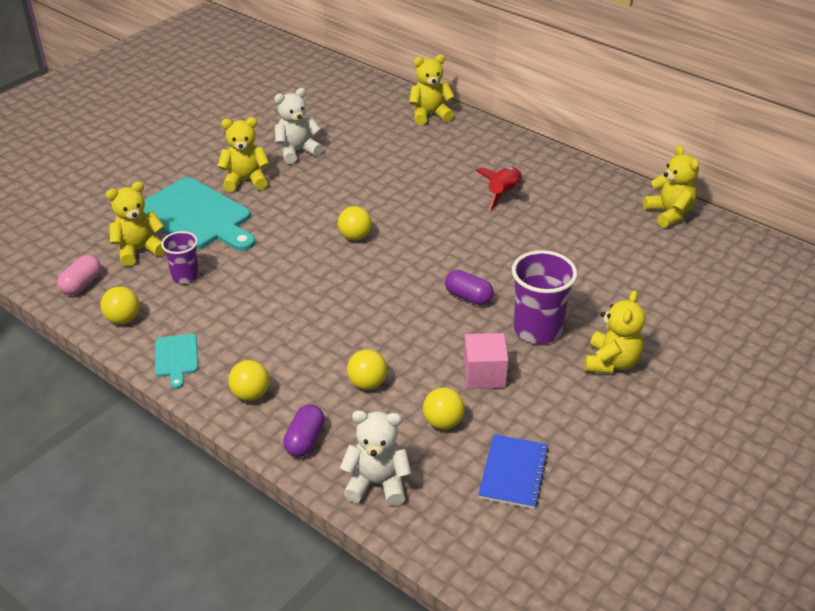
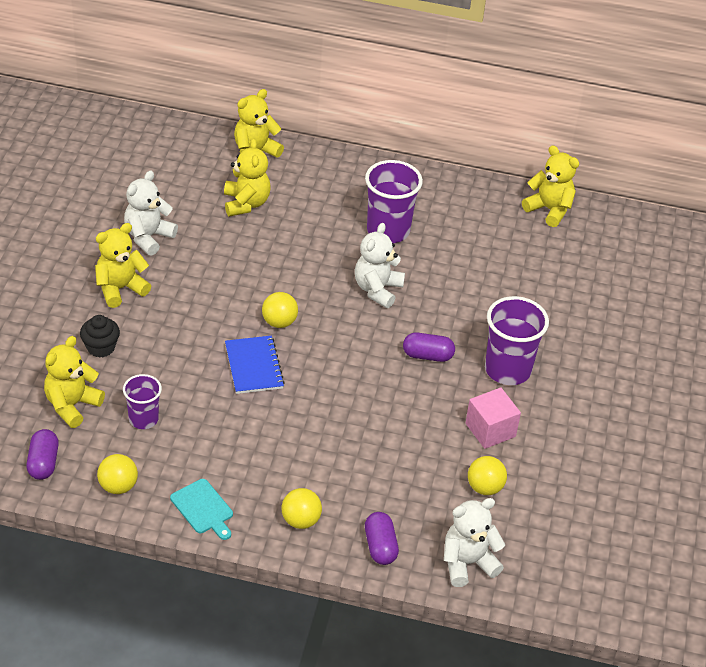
camera: 30 degrees left, 5 degrees up
pink capsule [57,255,101,295] -> purple capsule [26,429,59,480]
turquoise cutting board [143,177,255,251] -> black cupcake [80,315,120,358]
yellow ball [347,349,387,390] -> none
red rocket [475,166,522,211] -> purple cup [365,160,423,243]
blue notebook [478,434,549,509] -> blue notebook moved to [225,336,285,394]
yellow teddy bear [585,290,645,374] -> yellow teddy bear moved to [224,138,271,217]
none -> white teddy bear [355,223,405,308]

